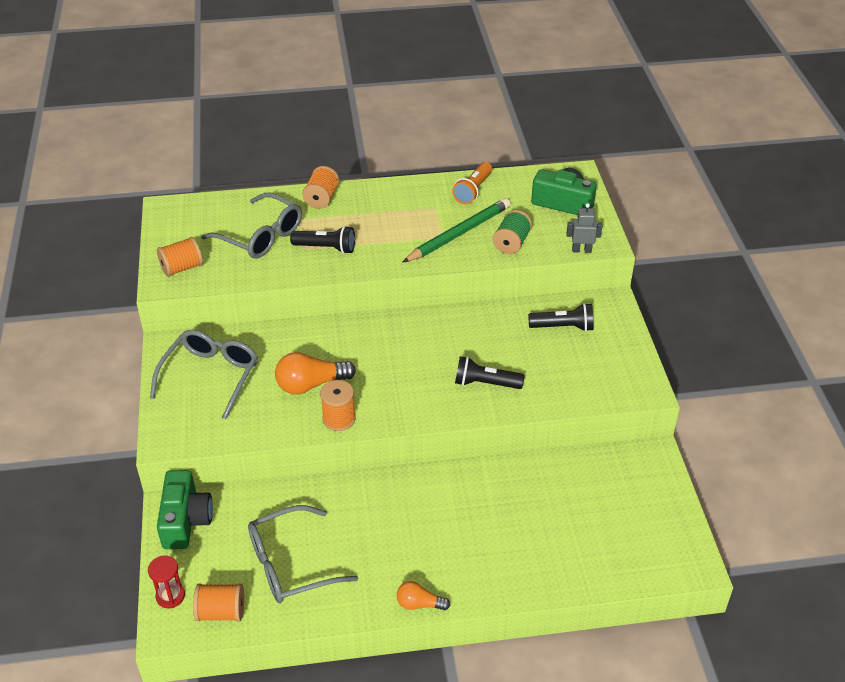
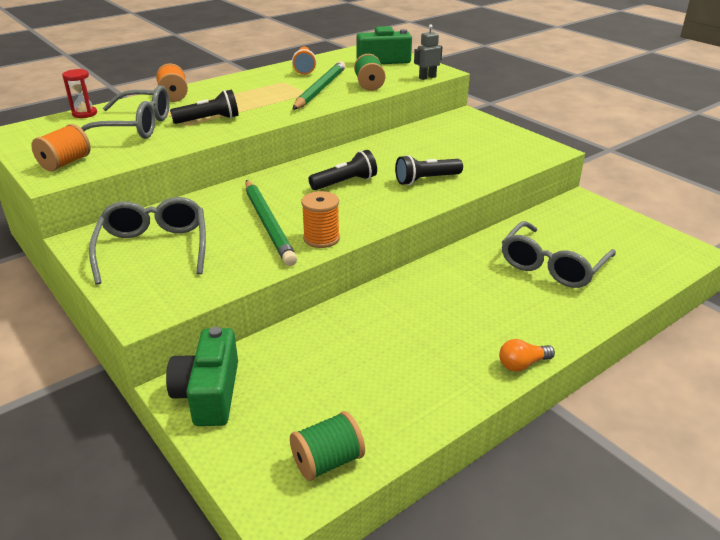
camera: 30 degrees left, 10 degrees down
red hourglass [148,556,185,608] -> red hourglass moved to [62,69,97,118]
green camera [157,470,213,549] -> green camera turned 150 degrees counterclockwise [166,327,238,426]
orange spool [193,583,244,621] -> green spool [290,411,365,481]
grey glasses [248,505,358,603] -> grey glasses moved to [502,221,616,288]
orange light bulb [275,352,356,394] -> green pencil [246,180,297,266]
black flashlight [528,303,594,332] -> black flashlight moved to [308,150,377,190]

